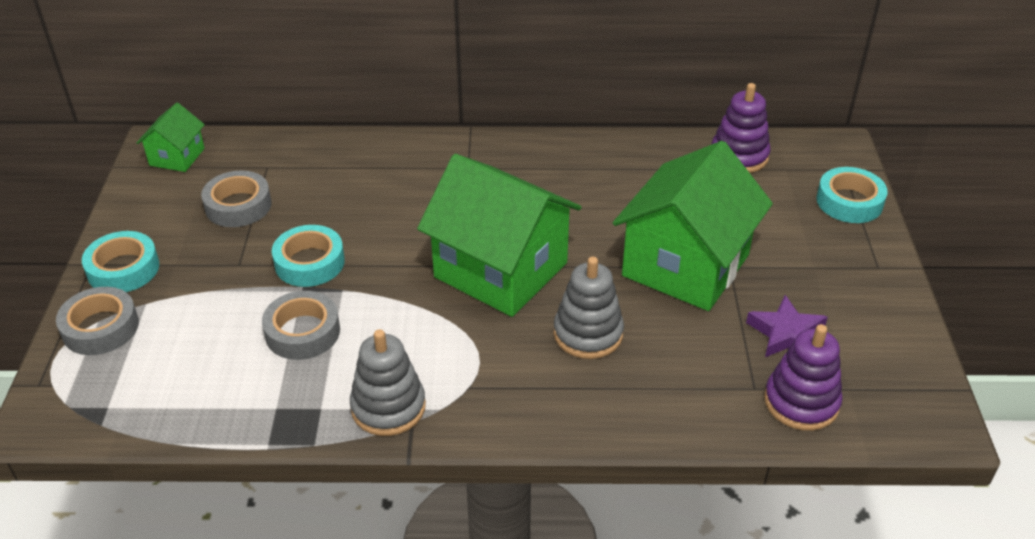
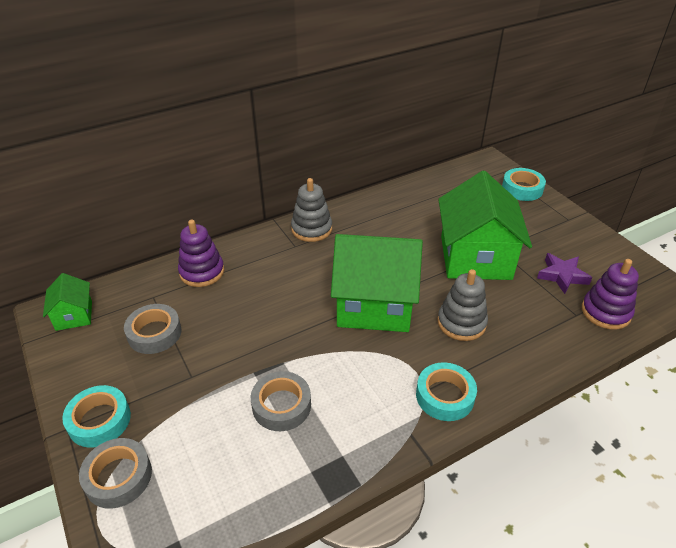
camera: 30 degrees left, 0 degrees up
turquoise tape [272,225,345,287] -> turquoise tape moved to [416,362,477,421]
grey stacking toy [350,329,426,436] -> grey stacking toy moved to [291,178,332,242]
purple stacking toy [712,83,771,173] -> purple stacking toy moved to [178,220,224,287]

